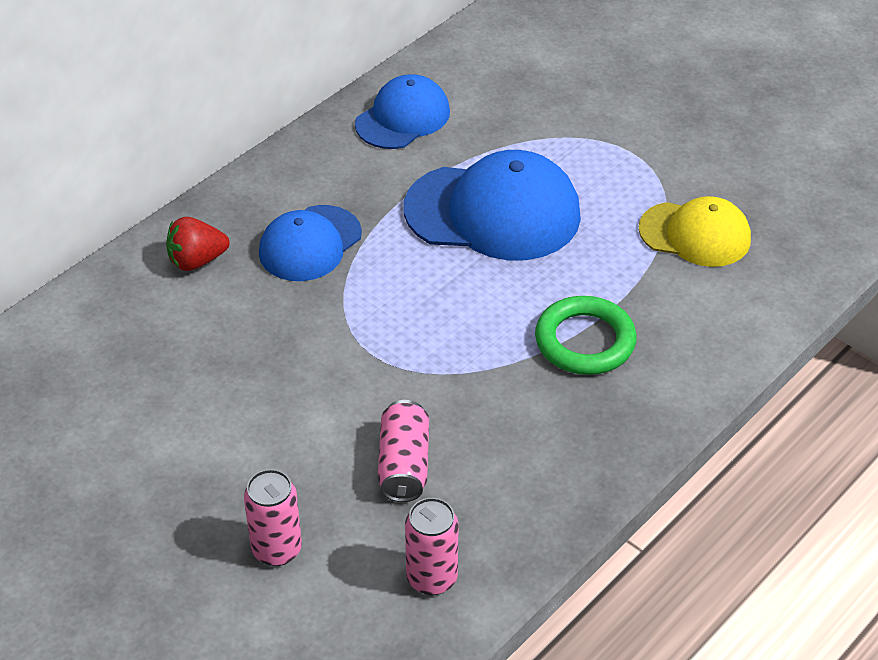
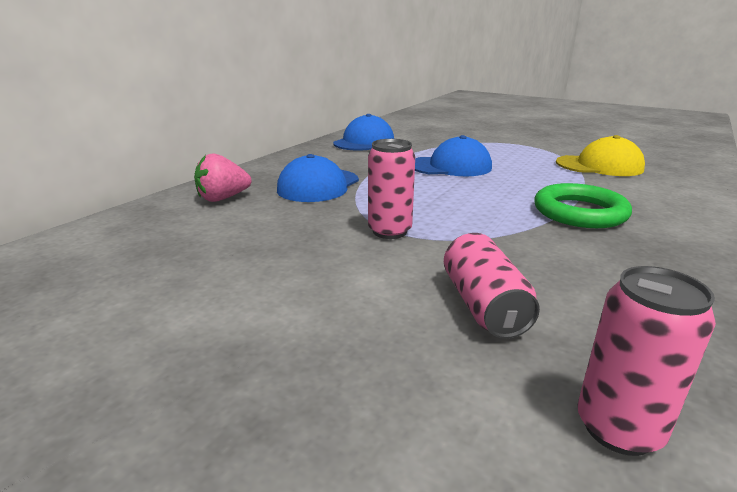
camera: 10 degrees left, 20 degrees down
red strawberry [166,217,230,271] -> pink strawberry [194,153,252,202]
pink can [244,469,302,566] -> pink can moved to [368,139,415,239]
blue cap [404,150,581,260] -> blue cap [415,135,492,176], size x0.62

